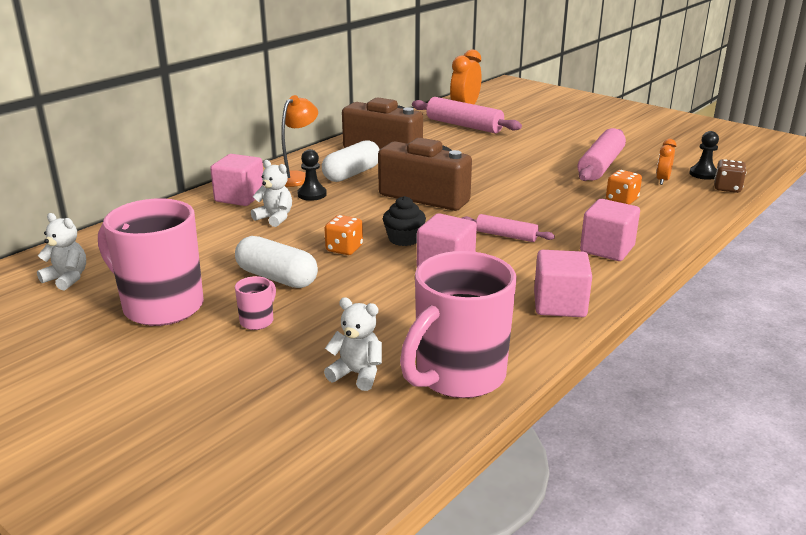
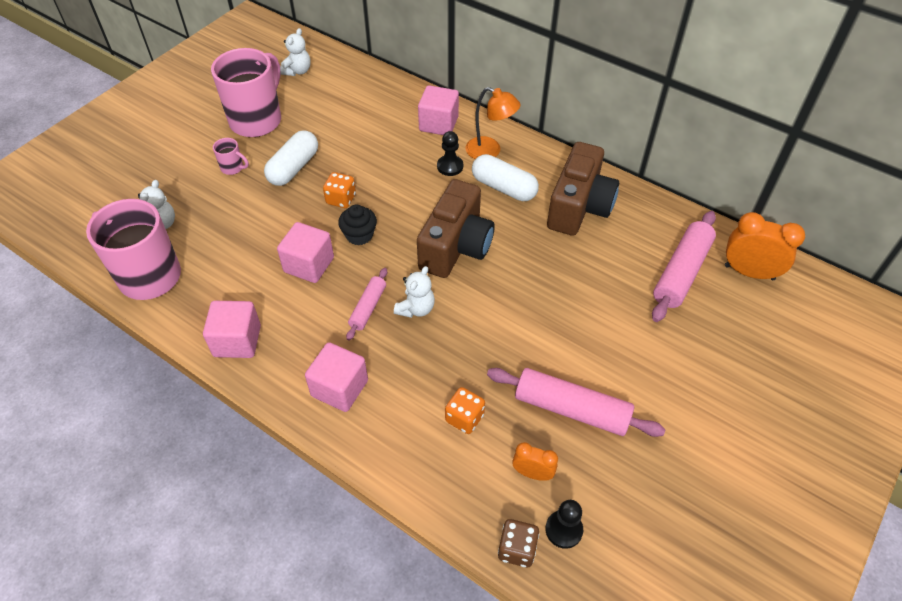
camera: 85 degrees right, 25 degrees up
white teddy bear [251,160,292,227] -> white teddy bear moved to [394,266,435,318]

